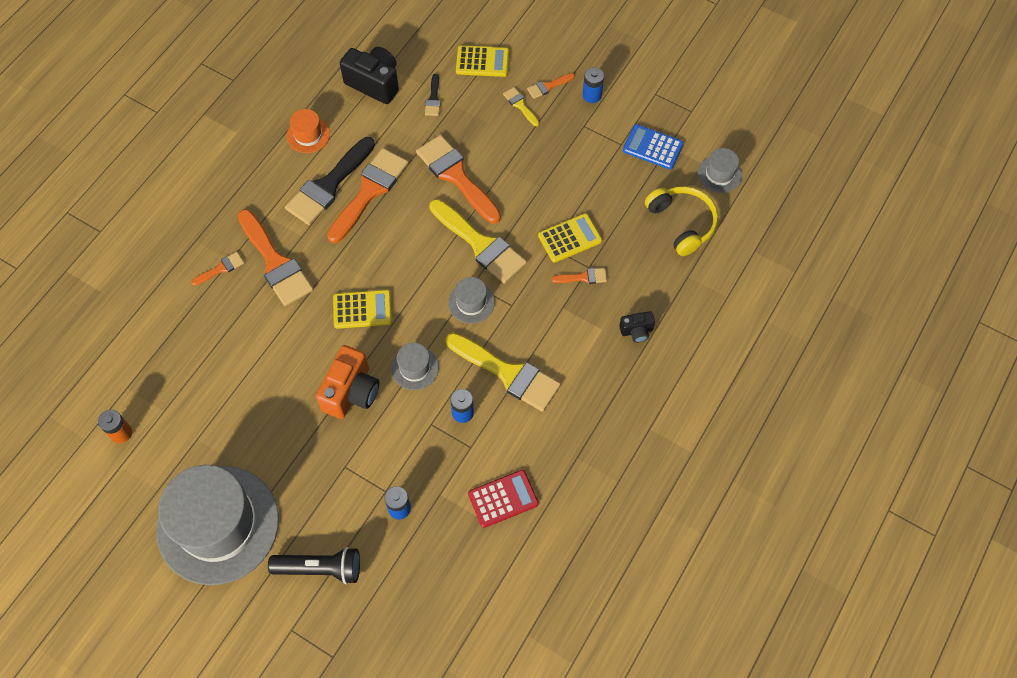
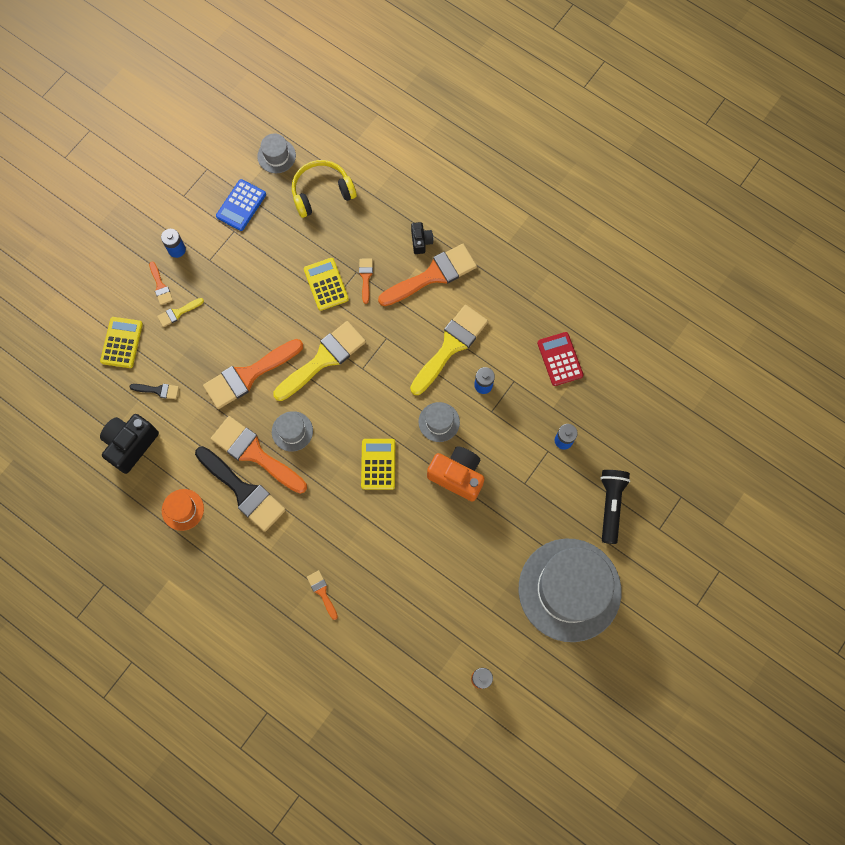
camera: 85 degrees left, 10 degrees up
orange brush [238,209,314,306] -> orange brush moved to [378,244,477,306]
grey hat [448,277,495,324] -> grey hat moved to [272,411,313,452]

